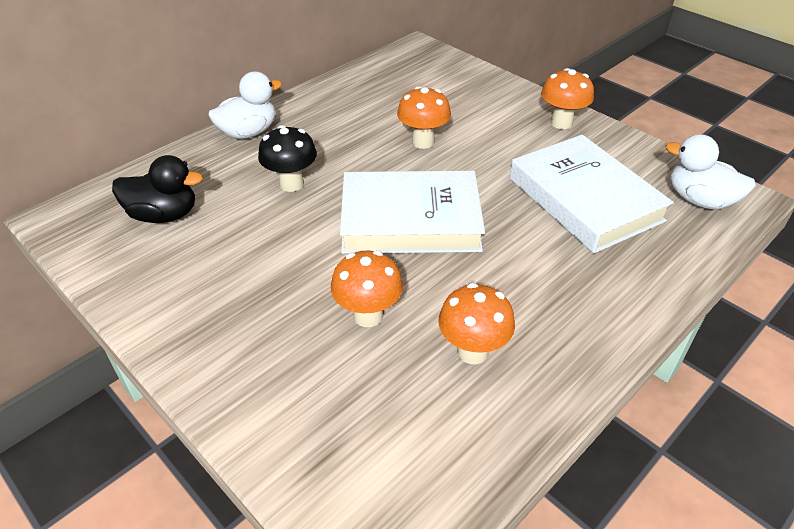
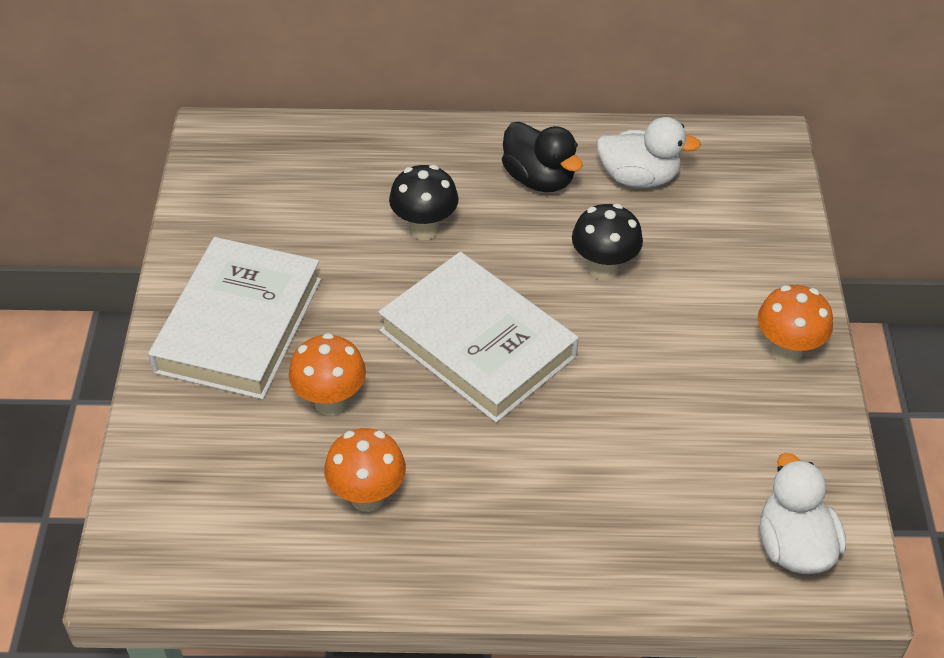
camera: 45 degrees right, 5 degrees up
black duck [112,155,203,223] -> black duck moved to [502,122,583,192]
white duck [208,71,282,139] -> white duck moved to [596,117,701,188]
orange mushroom [397,86,451,149] -> black mushroom [572,203,643,280]
white book [510,135,674,253] -> white book moved to [148,237,321,399]

